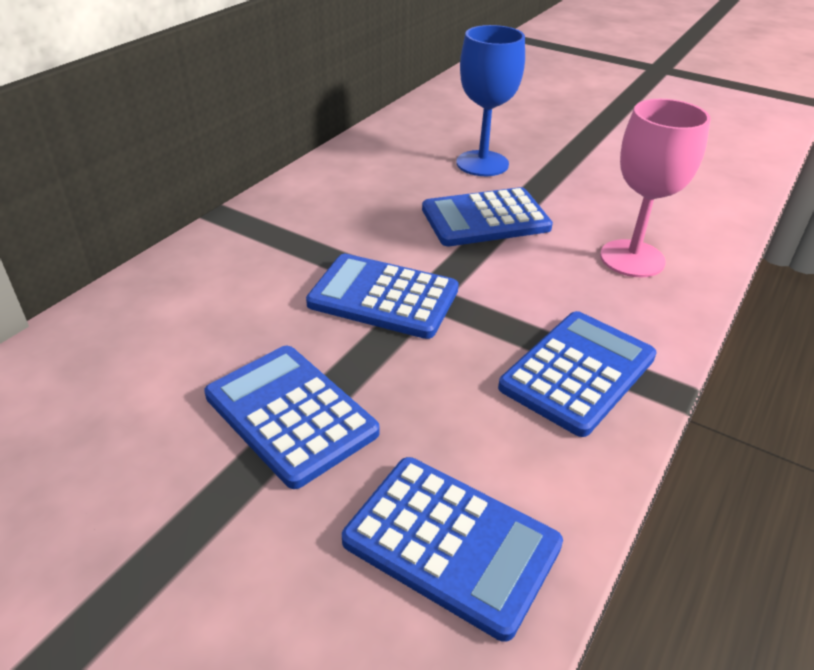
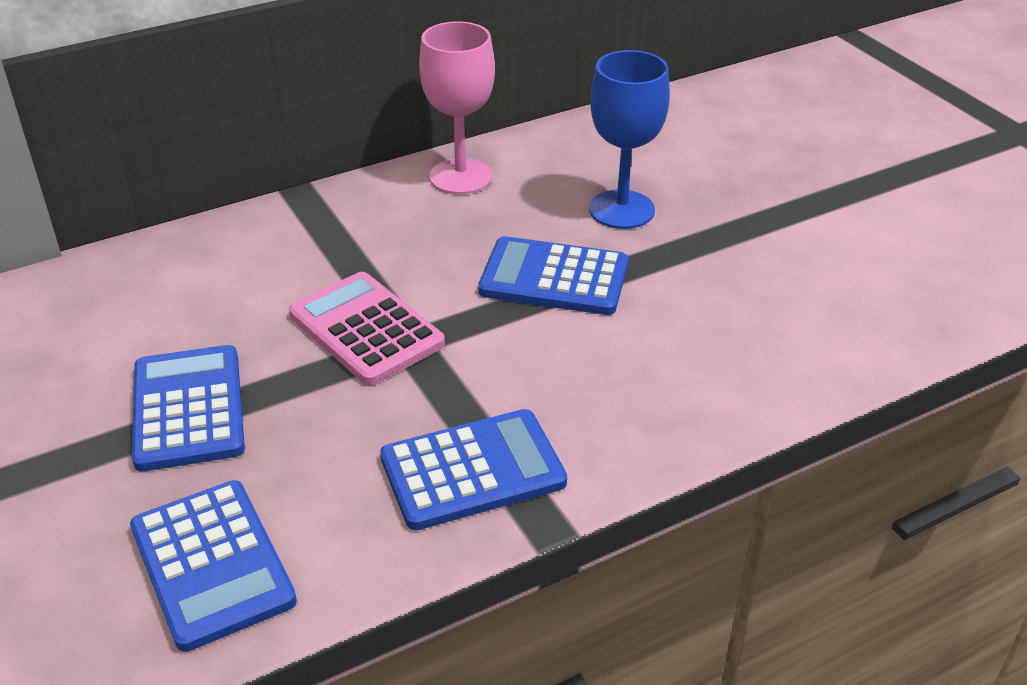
camera: 30 degrees right, 0 degrees up
blue calculator [306,254,459,339] -> pink calculator [289,272,445,386]
pink goblet [600,99,711,278] -> pink goblet moved to [419,21,495,195]

